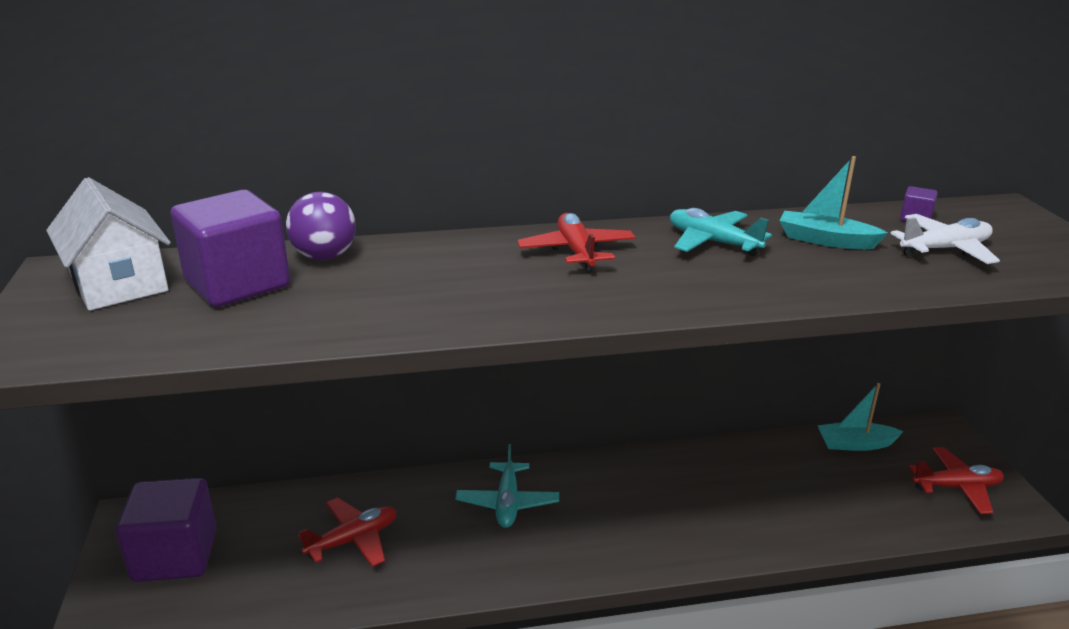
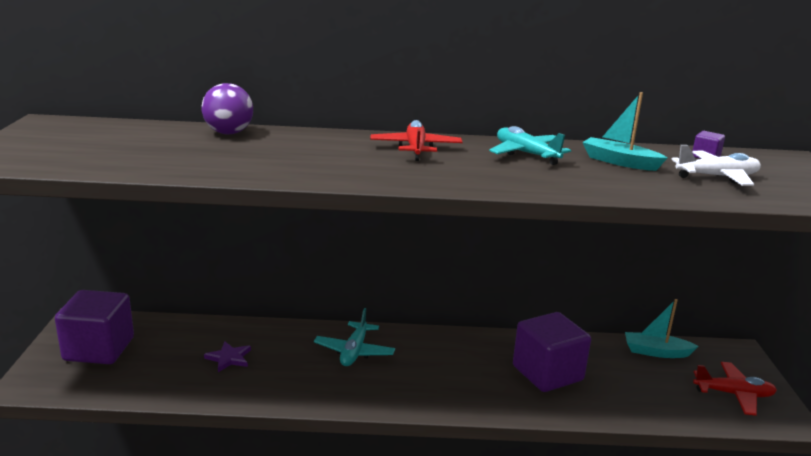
camera: 10 degrees right, 5 degrees down
white house [46,177,171,311] -> none
purple cube [171,190,290,307] -> purple cube moved to [513,312,591,392]
red plane [298,497,397,567] -> purple star [204,342,251,372]

